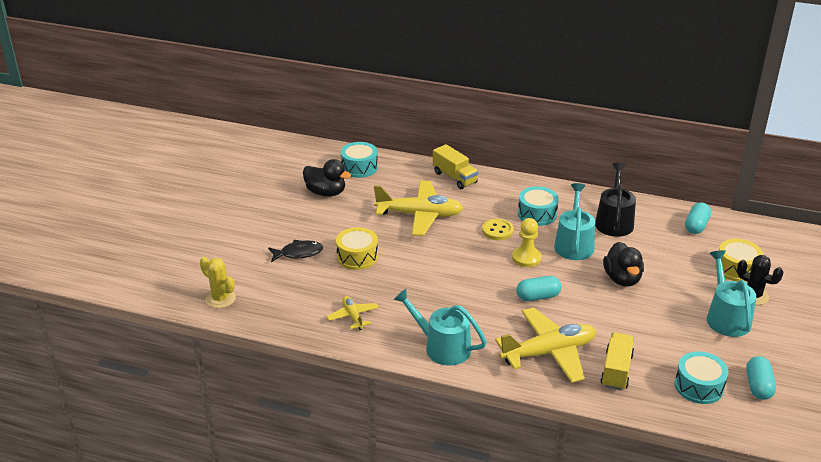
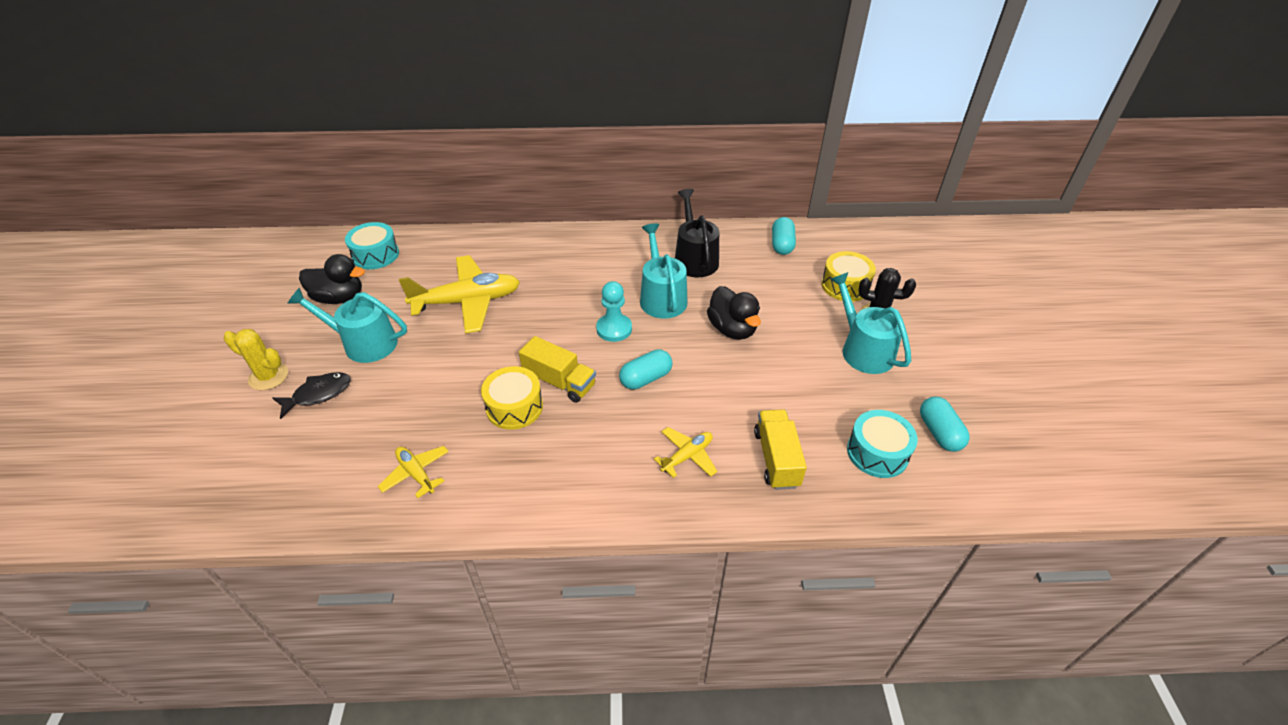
camera: 20 degrees left, 10 degrees up
yellow cactus [200,257,236,308] -> yellow cactus moved to [224,329,288,390]
yellow drum [336,227,378,270] -> yellow drum moved to [481,366,543,430]
turquoise watering can [393,289,487,366] -> turquoise watering can moved to [287,288,407,363]
yellow truck [433,144,478,189] -> yellow truck moved to [519,336,596,403]
yellow button [482,219,514,240] -> none
yellow plane [495,307,596,383] -> yellow plane [654,427,717,478], size x0.50
yellow pawn [512,218,542,267] -> turquoise pawn [596,281,632,342]
turquoise drum [518,186,559,226] -> none

